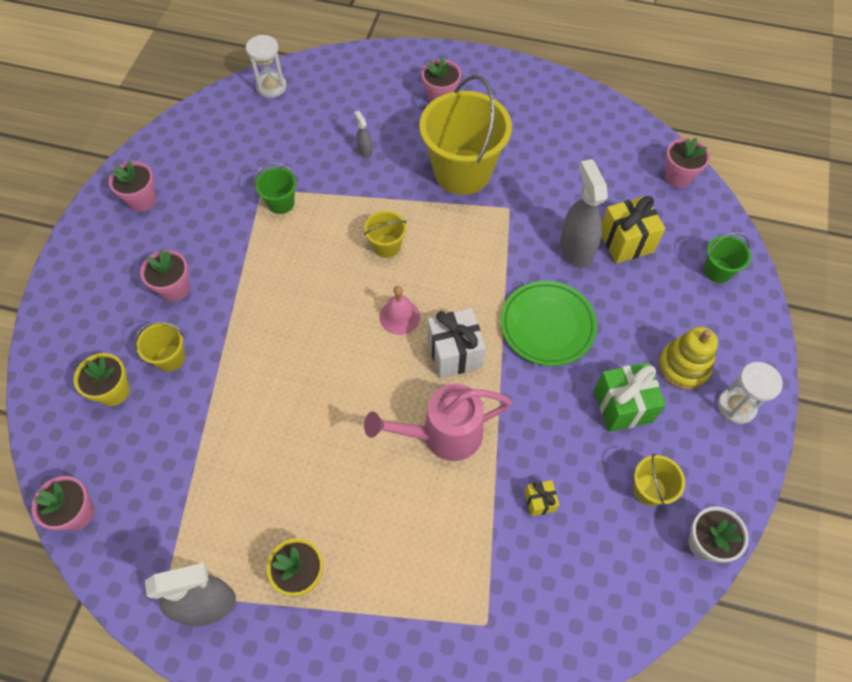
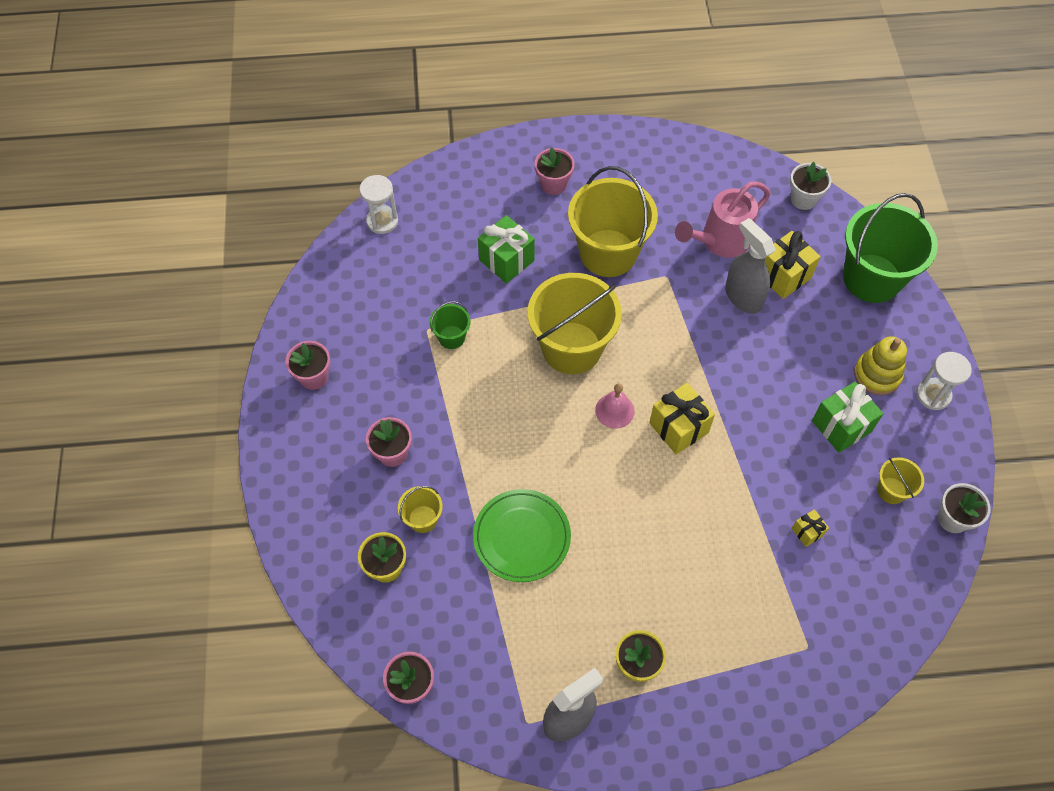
camera: 20 degrees left, 0 degrees up
grey spray bottle [355,111,372,158] -> green gift [478,215,535,283]
yellow bucket [364,211,407,258] -> yellow bucket [528,273,622,374], size x2.21
pink watering can [364,384,512,461] -> pink watering can moved to [675,181,771,258]
white gift [428,308,486,378] -> yellow gift [649,383,715,455]
green plate [501,281,597,366] -> green plate moved to [473,489,571,582]
pink flower pot [665,137,710,188] -> white flower pot [790,162,831,210]
green bucket [704,232,751,283] -> green bucket [843,193,938,303], size x2.21

